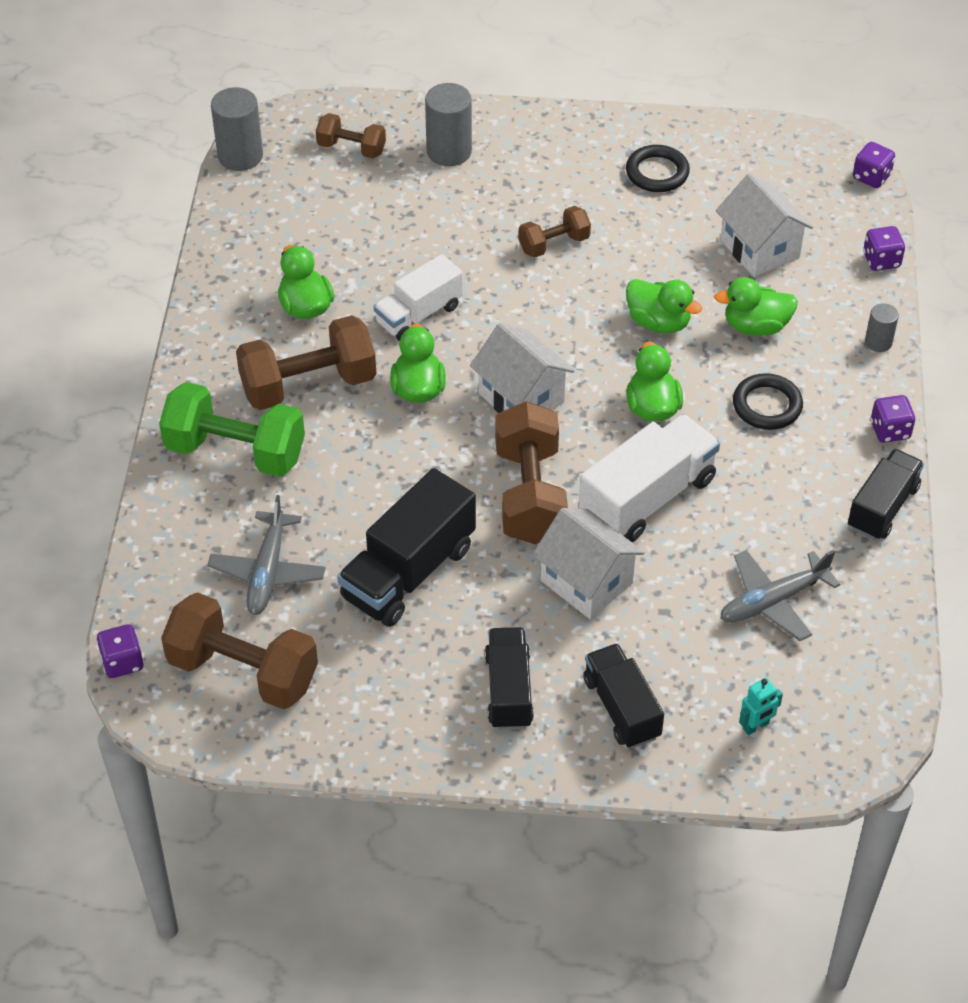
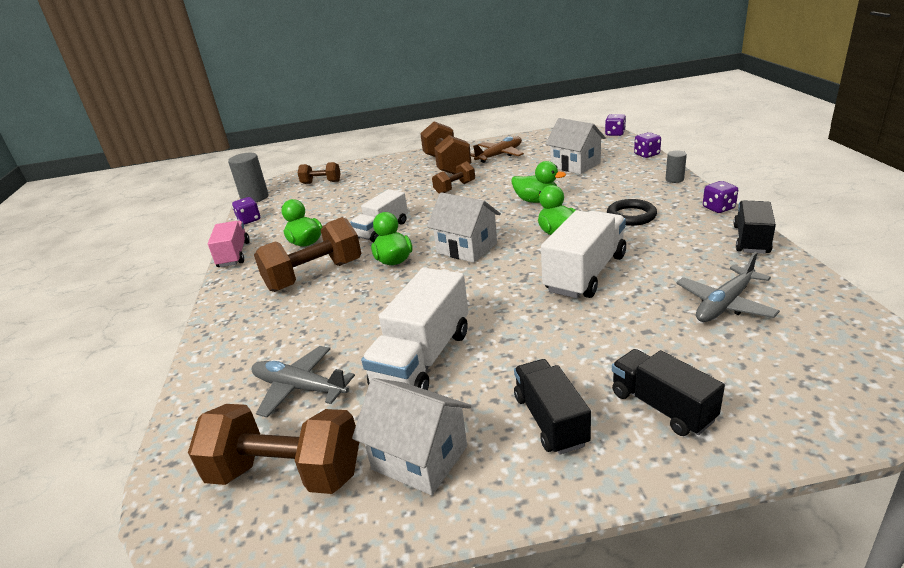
camera: 10 degrees left, 20 degrees down
purple dice [96,624,144,678] -> purple dice moved to [232,197,260,225]
green dumbbell [159,382,305,477] -> none
grey plane [207,495,326,615] -> grey plane turned 120 degrees clockwise [252,346,355,417]
black truck [337,468,476,627] -> white truck [361,268,468,390]
grey cylinder [425,83,472,166] -> none
brown dumbbell [495,401,568,545] -> brown dumbbell moved to [420,121,471,174]
white house [532,508,645,619] -> white house moved to [352,378,471,495]
black ring [626,145,690,192] -> brown plane [471,136,524,163]
green duck [714,277,798,336] -> none
turquoise robot [739,678,783,735] -> none
none -> pink truck [208,221,250,267]

